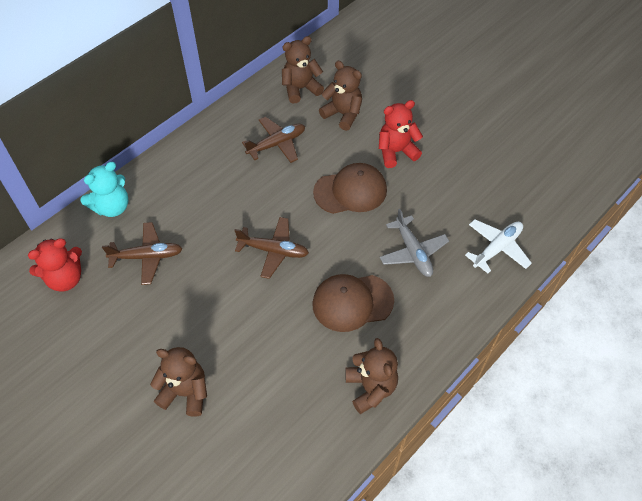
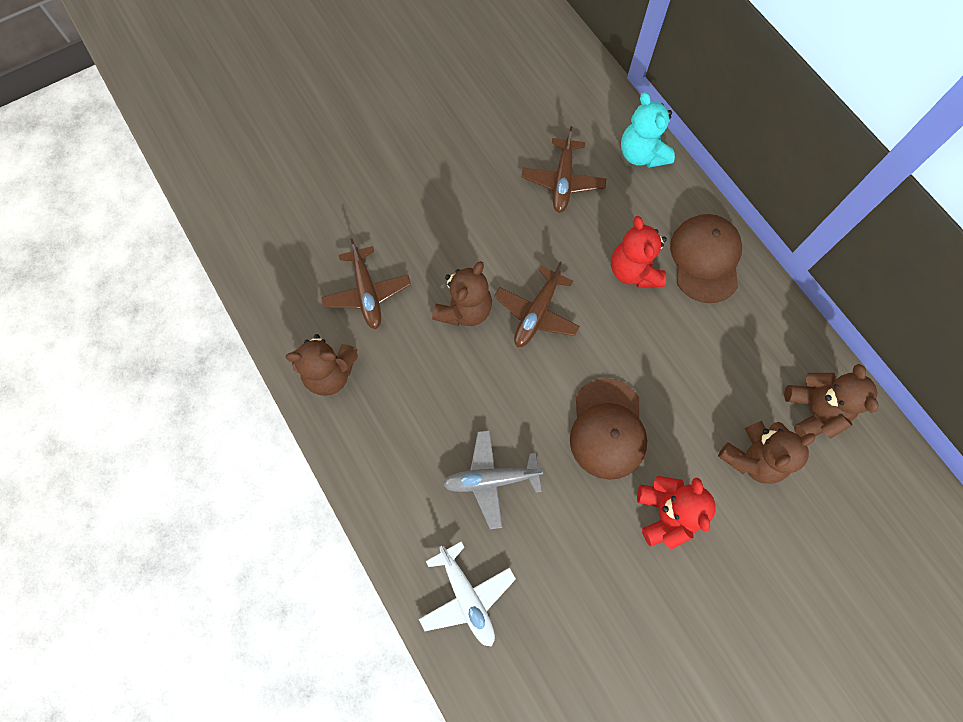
camera: 105 degrees right, 15 degrees up
red teddy bear [28,238,82,292] -> red teddy bear moved to [611,216,667,287]
brown teddy bear [150,347,207,417] -> brown teddy bear moved to [432,261,492,326]
brown plane [242,117,305,163] -> brown plane moved to [321,238,411,329]
brown cap [312,274,394,332] -> brown cap moved to [670,214,742,303]

